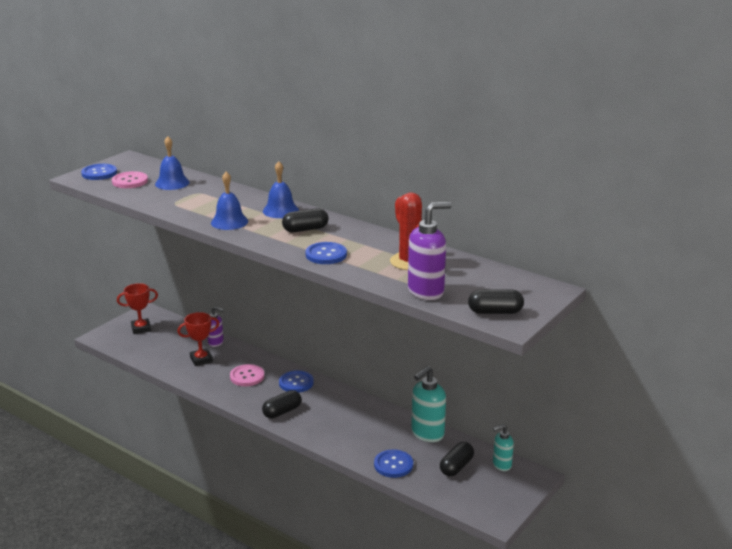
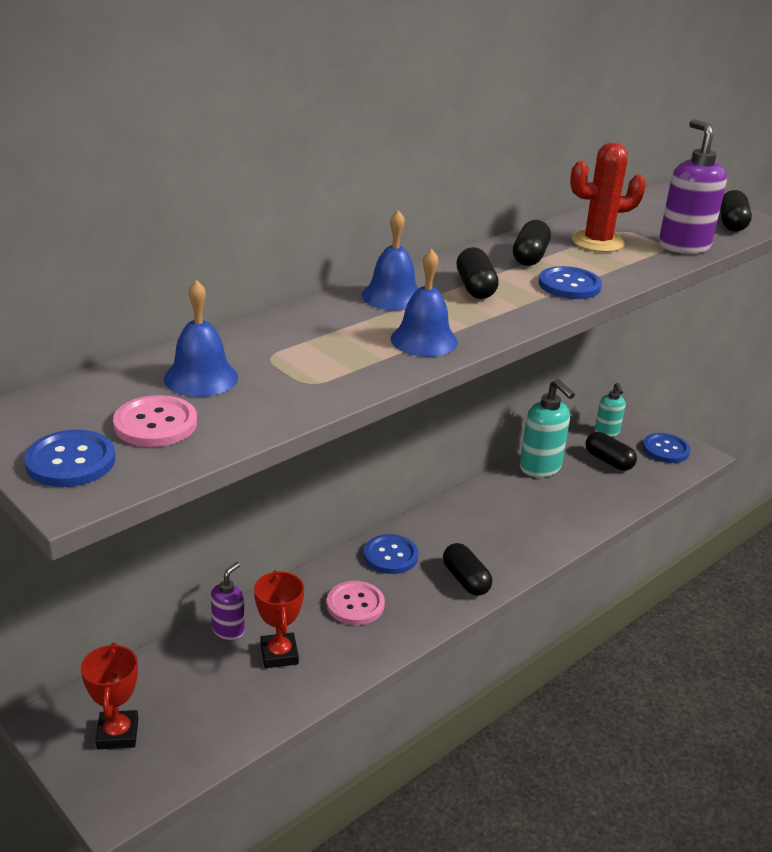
camera: 80 degrees left, 5 degrees up
blue button [374,449,413,478] -> blue button moved to [643,433,690,463]
none -> black capsule [513,220,551,266]

